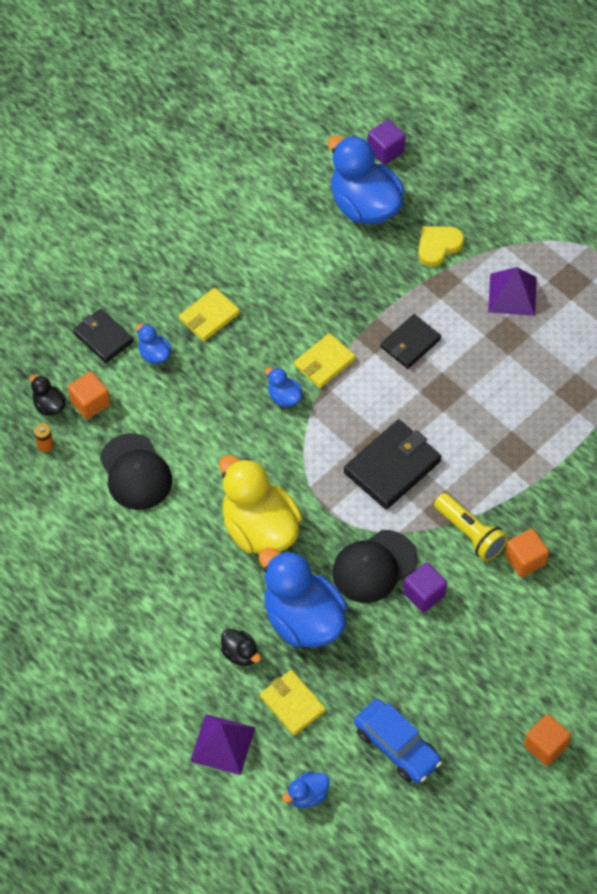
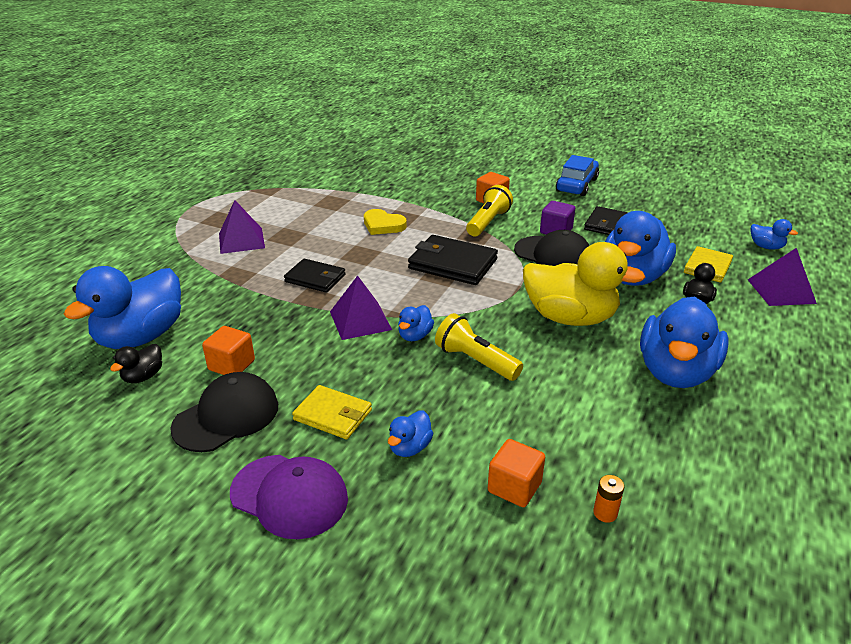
camera: 110 degrees left, 25 degrees down
black duck [30,375,66,415] -> black duck moved to [110,344,162,383]
black wallet [73,309,134,363] -> black wallet moved to [584,206,628,235]
black cap [100,433,172,510] -> black cap moved to [170,372,278,452]
yellow duck [219,455,302,554] -> yellow duck turned 105 degrees counterclockwise [523,242,645,326]
yellow wallet [294,333,356,388] -> purple pyramid [330,275,392,340]
blue car [354,699,442,783] -> blue car moved to [556,155,599,196]
purple cube [367,120,406,165] -> none
yellow heart [418,226,464,267] -> yellow heart moved to [364,209,407,235]
orange cube [524,714,571,766] -> orange cube moved to [202,326,255,375]
none -> purple cap [230,455,348,539]
none -> yellow flashlight [435,313,523,381]
none -> blue duck [640,296,728,388]

